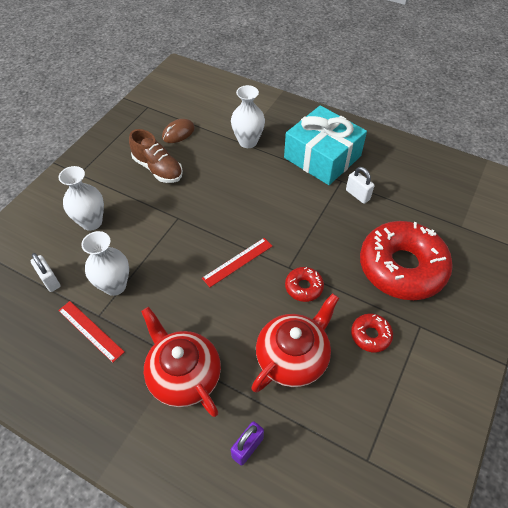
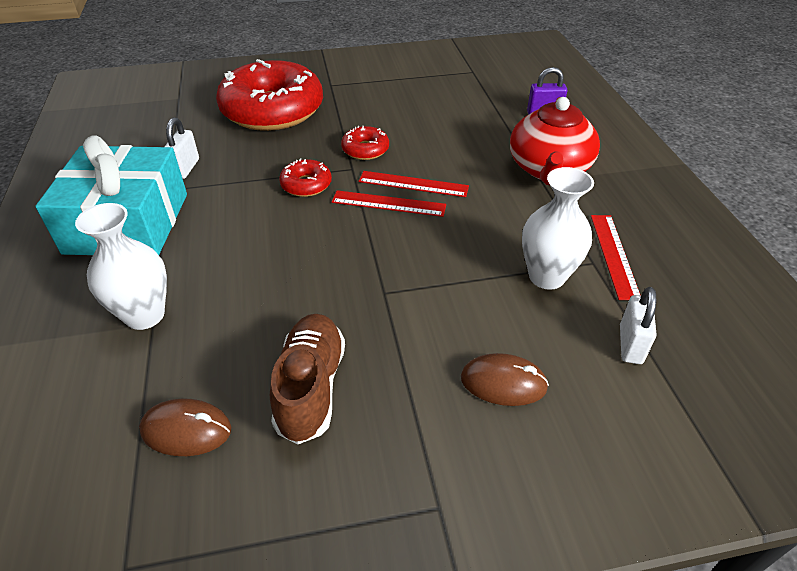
camera: 130 degrees left, 10 degrees down
white vase [59,166,104,231] -> brown mouse [461,353,549,406]
red teapot [251,293,339,392] -> none
red donut [351,314,393,352] -> red donut moved to [279,159,332,197]
none -> red ruler [358,171,469,197]

